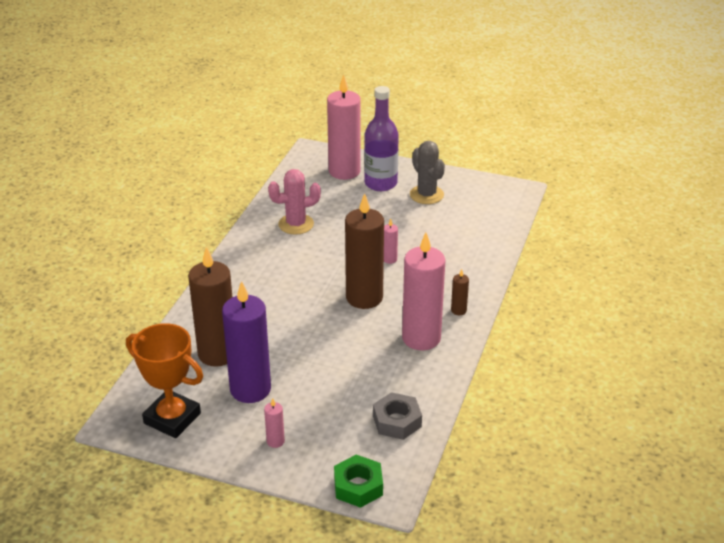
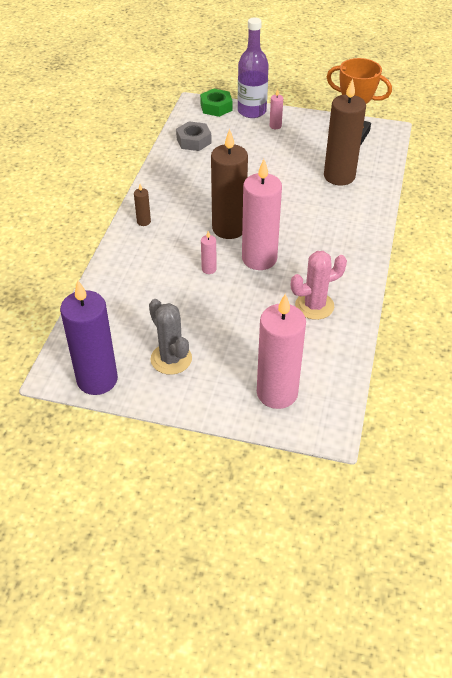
camera: 175 degrees right, 10 degrees up
purple candle [222,281,271,403] -> purple candle moved to [60,280,118,395]
purple bottle [364,86,399,191] -> purple bottle moved to [238,17,269,118]
pink candle [402,233,445,350] -> pink candle moved to [242,159,282,270]

